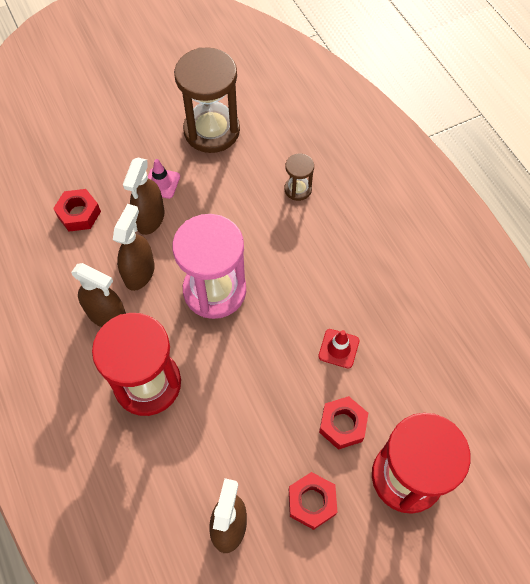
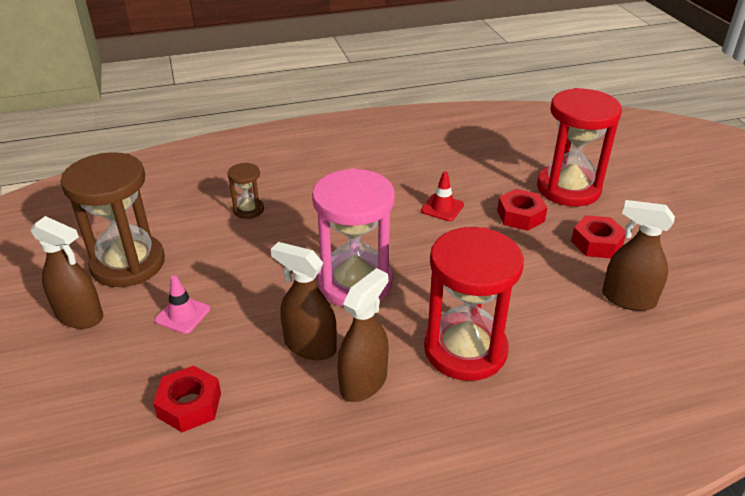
camera: 80 degrees left, 25 degrees down
brown spray bottle [123,158,165,235] -> brown spray bottle moved to [31,216,103,329]

